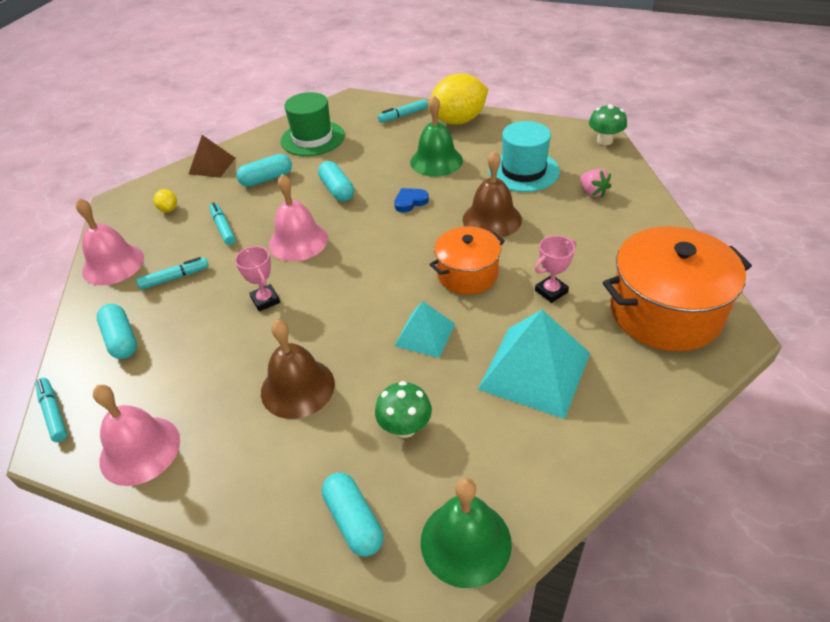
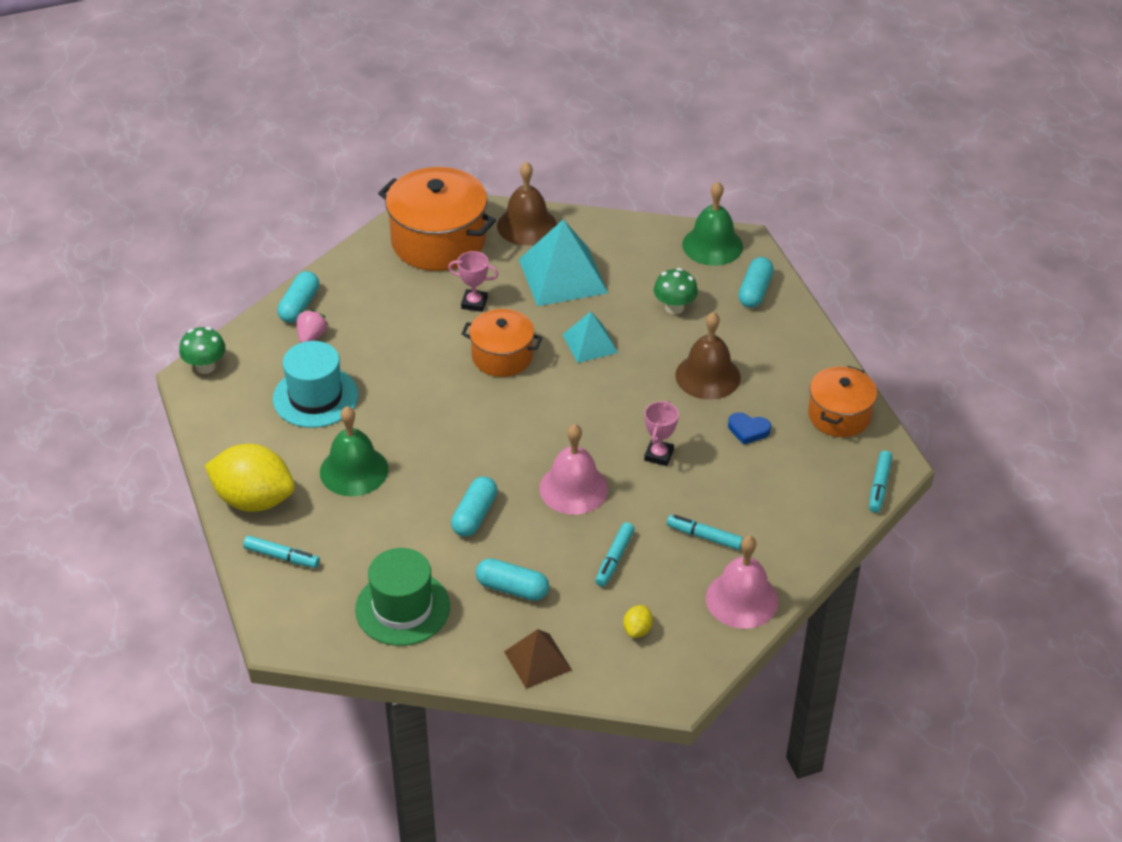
camera: 135 degrees left, 0 degrees up
pink bell [93,385,180,486] -> orange pot [808,366,877,437]
turquoise capsule [97,304,137,359] -> turquoise capsule moved to [277,271,319,323]
blue heart [394,188,429,212] -> blue heart moved to [728,412,771,445]
brown bell [463,150,522,238] -> brown bell moved to [497,162,557,245]

